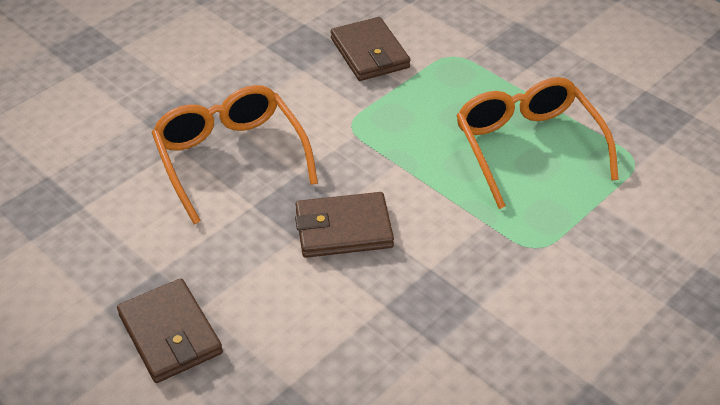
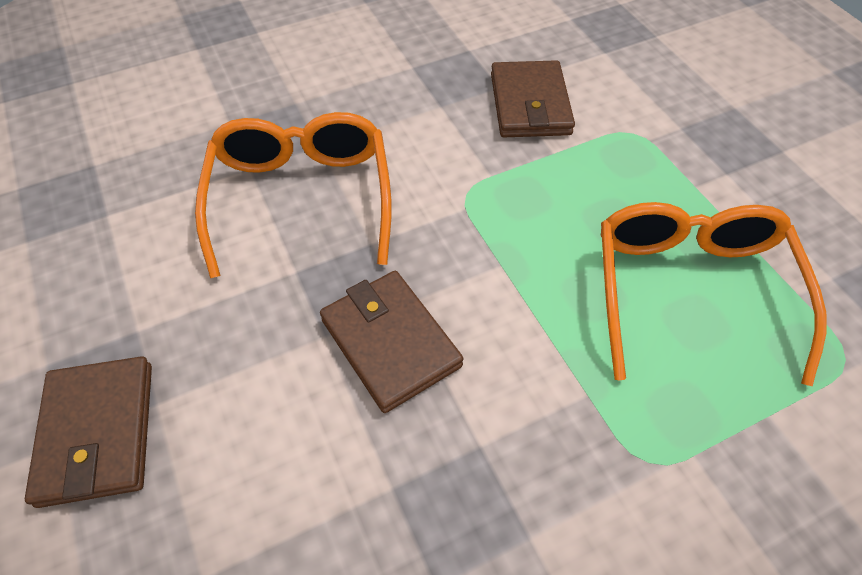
camera: 20 degrees right, 10 degrees up
brown wallet [295,192,394,258] -> brown wallet turned 45 degrees clockwise [320,271,463,413]

